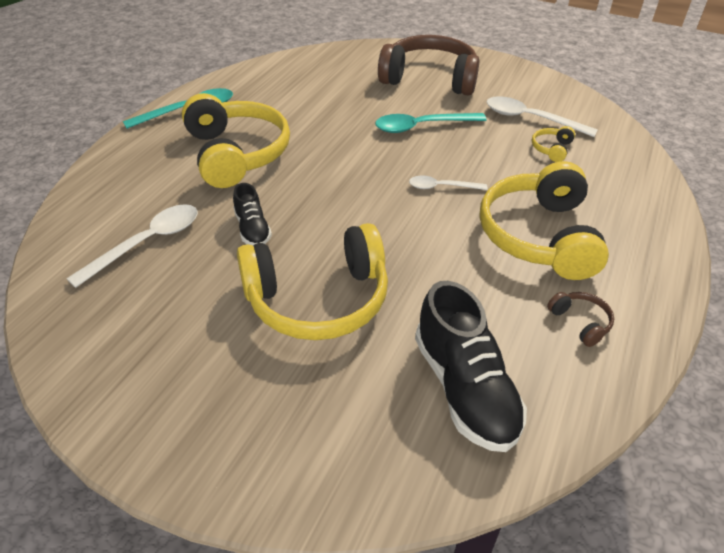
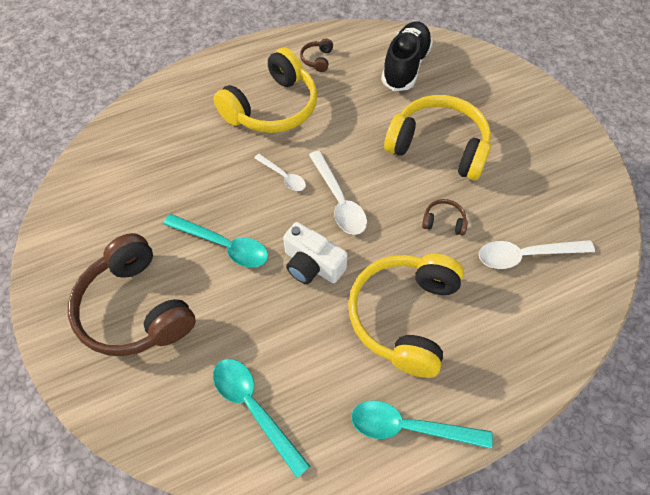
camera: 140 degrees left, 15 degrees up
black shoe [233,183,272,245] -> brown headphones [422,199,468,236]
white spoon [487,96,598,137] -> white spoon moved to [309,151,367,235]
yellow headphones [532,126,575,162] -> none
none -> turquoise spoon [213,359,310,478]
none -> white camera [283,222,348,284]

